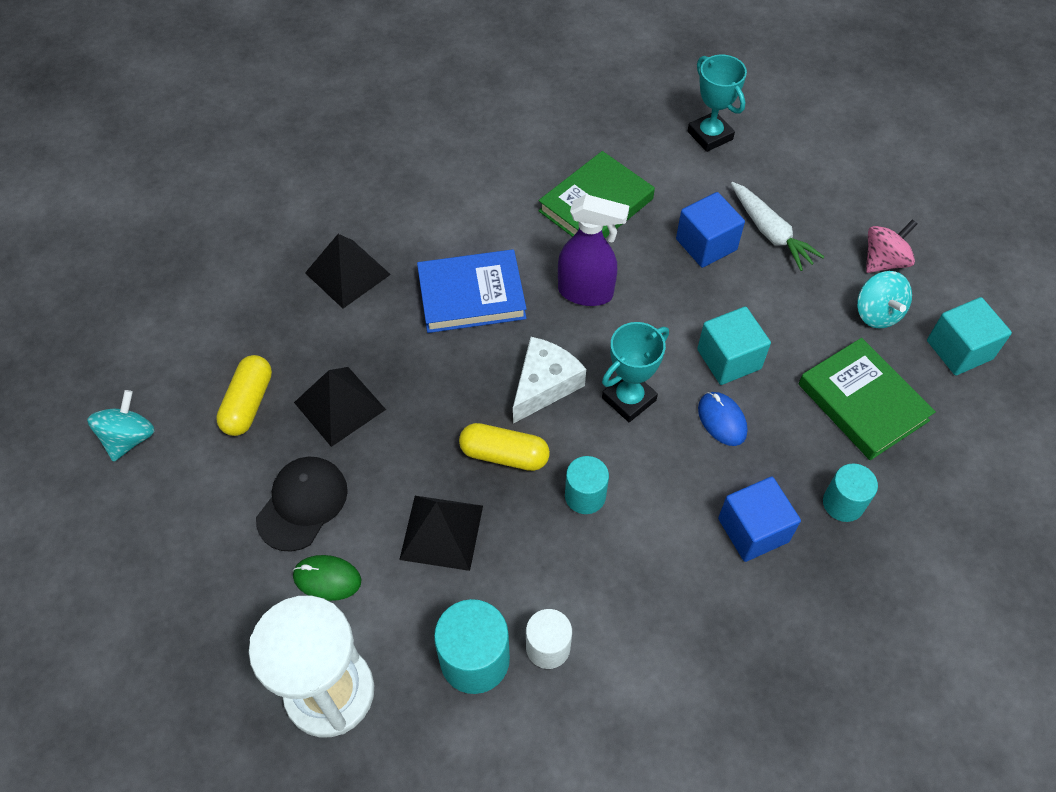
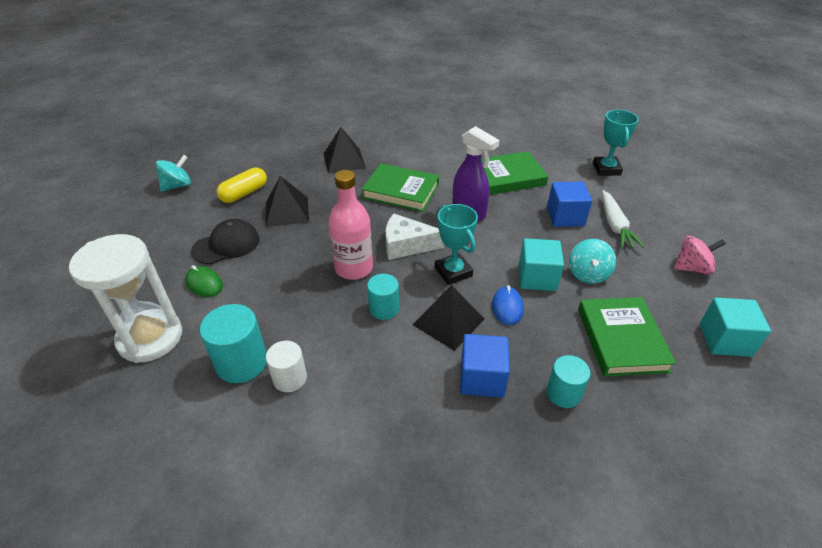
camera: 30 degrees right, 15 degrees down
black pyramid [399,496,483,571] -> black pyramid moved to [412,285,485,351]
blue book [417,249,527,333] -> green book [362,163,439,212]
yellow capsule [459,423,550,471] -> pink bottle [328,170,373,280]
white cheese [513,337,586,424] -> white cheese turned 150 degrees counterclockwise [386,213,444,260]
turquoise trophy [602,322,669,422] -> turquoise trophy turned 75 degrees clockwise [435,204,478,285]
turquoise spinning top [857,271,912,329] -> turquoise spinning top moved to [569,239,616,284]

